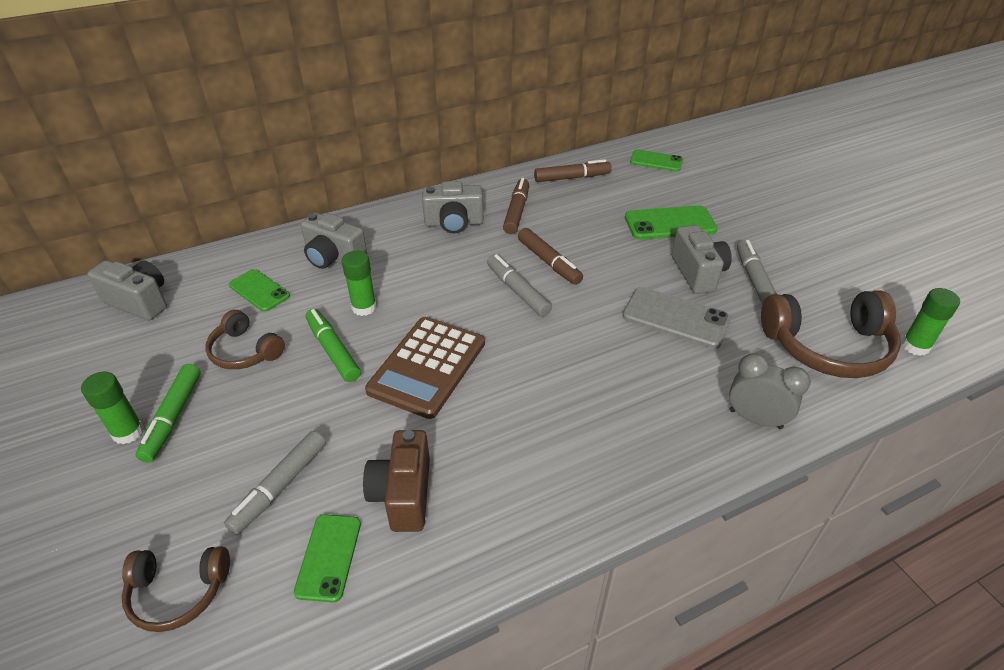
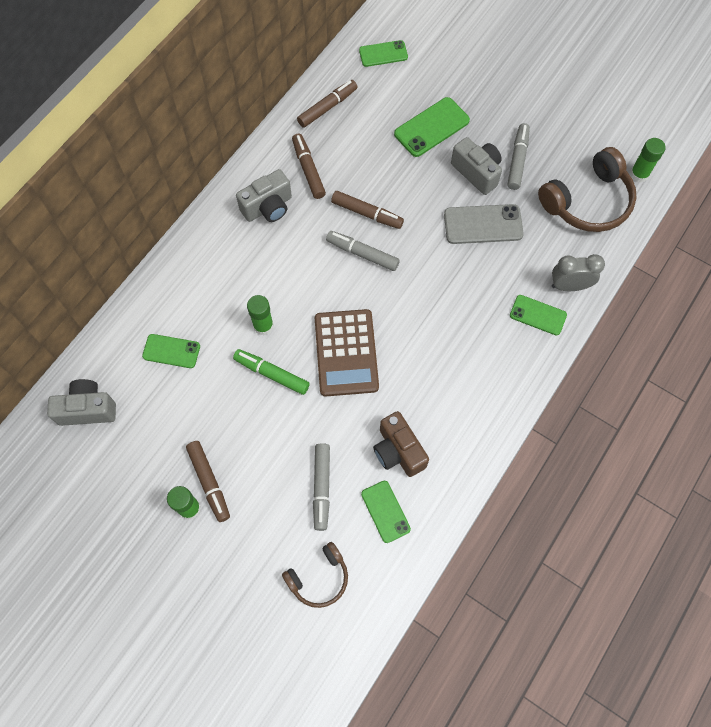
camera: 30 degrees left, 25 degrees up
green marker [135,364,201,462] -> brown marker [186,441,230,522]
brown headphones [205,310,285,369] -> none
grey camera [301,212,367,269] -> none
grey marker [737,240,777,305] -> grey marker turned 45 degrees clockwise [507,123,530,190]
none -> green phone [510,295,567,336]

